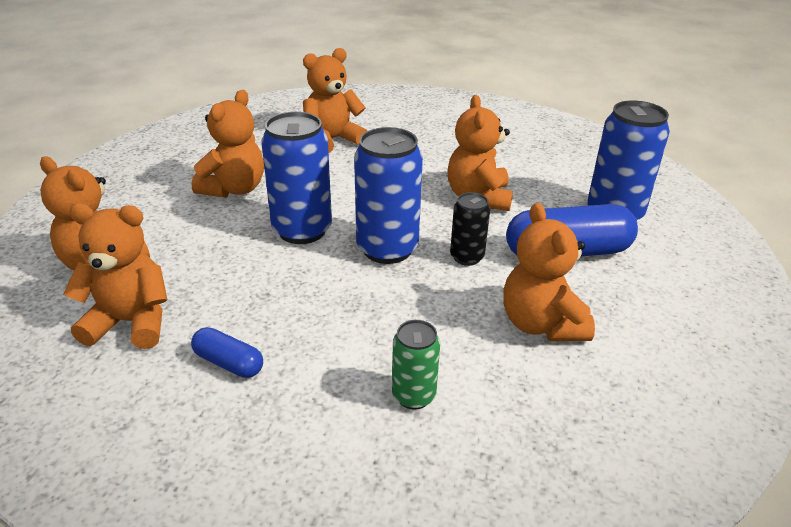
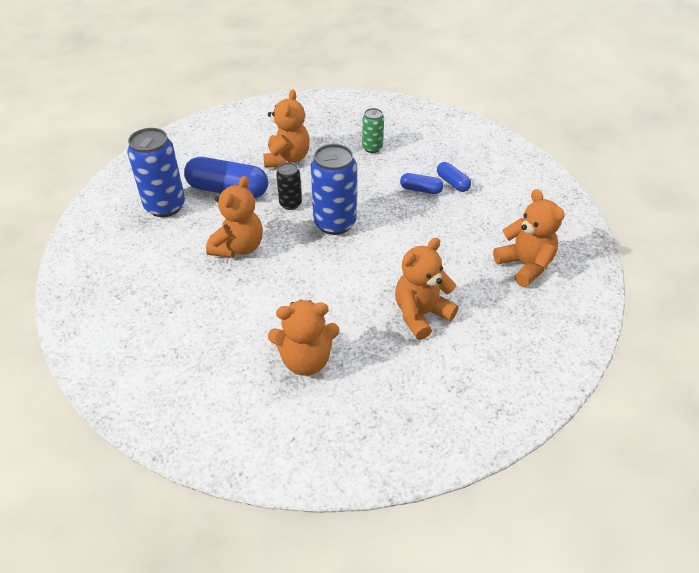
camera: 155 degrees left, 10 degrees up
orange teddy bear [63,203,167,349] -> none
blue can [261,112,332,244] -> none
none -> blue capsule [400,173,443,194]

